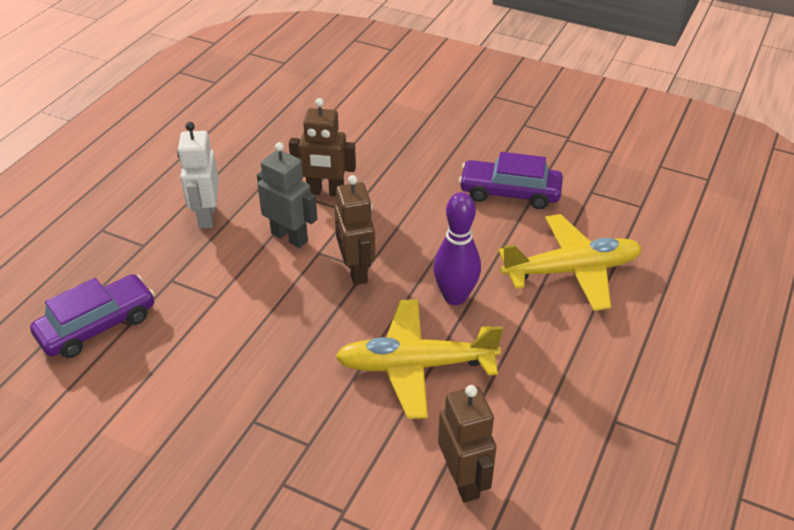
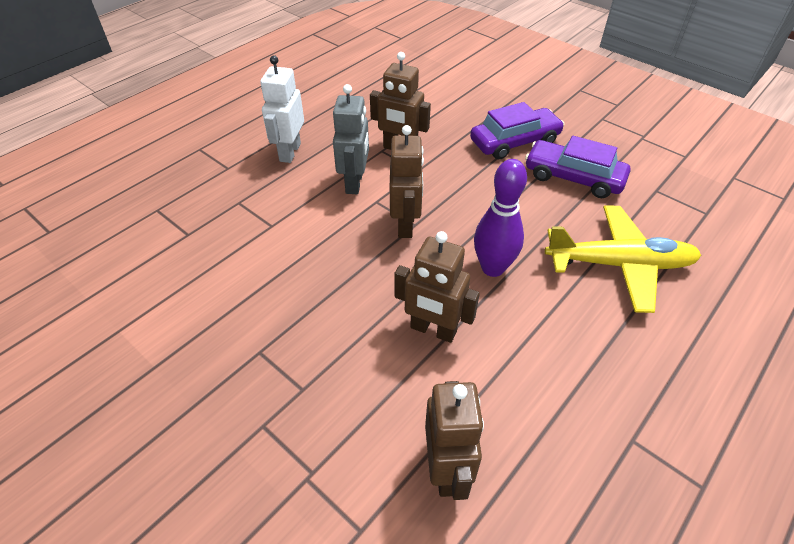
camera: 15 degrees right, 5 degrees up
purple car [30,274,155,358] -> purple car moved to [470,102,565,159]
grey robot [257,142,317,248] -> grey robot turned 45 degrees clockwise [333,84,369,194]
yellow plane [335,299,503,419] -> brown robot [394,231,480,343]

